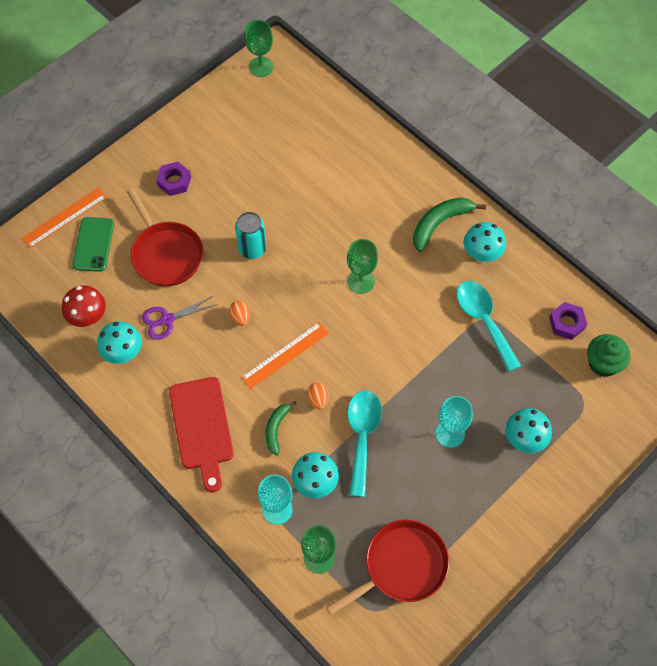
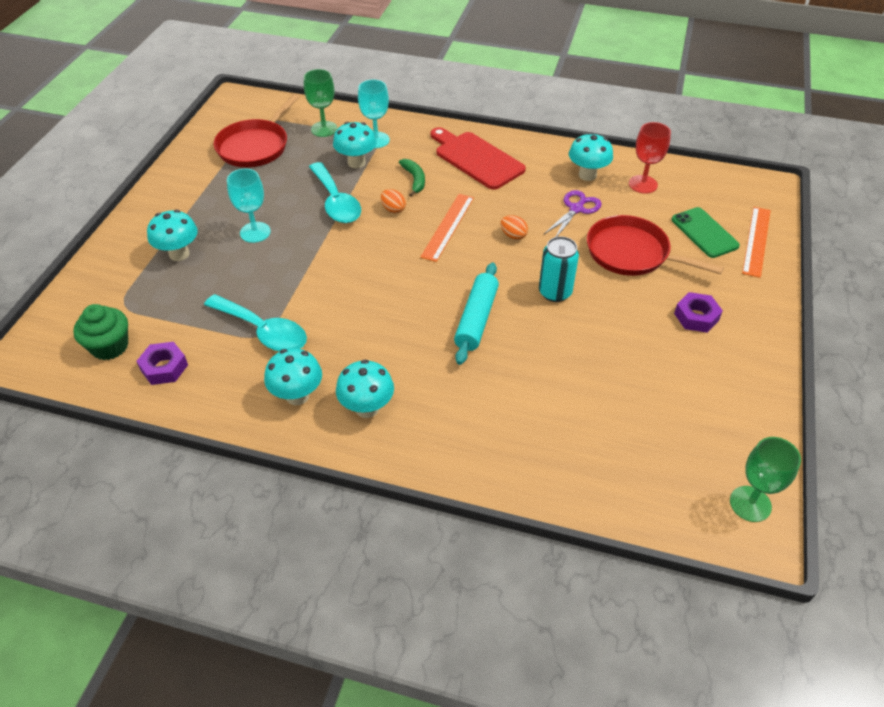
camera: 150 degrees right, 15 degrees down
red mushroom [62,286,106,327] -> red goblet [629,122,671,194]
green goblet [347,239,378,294] -> none
green banana [413,197,486,252] -> turquoise mushroom [336,359,394,418]
none -> turquoise rolling pin [454,263,499,365]

